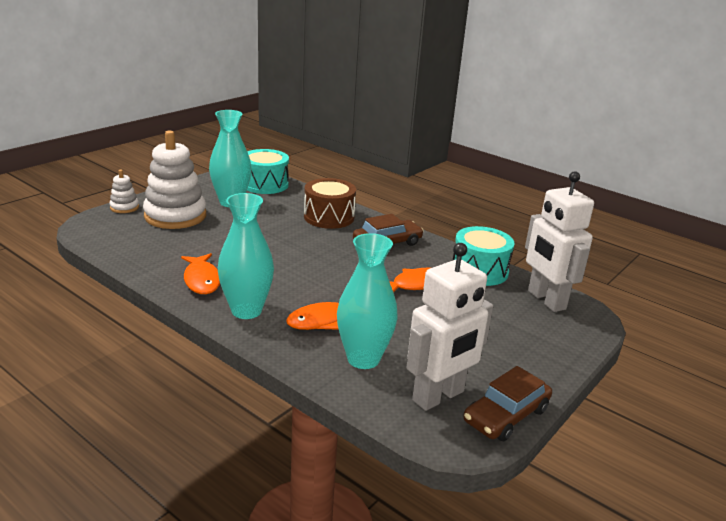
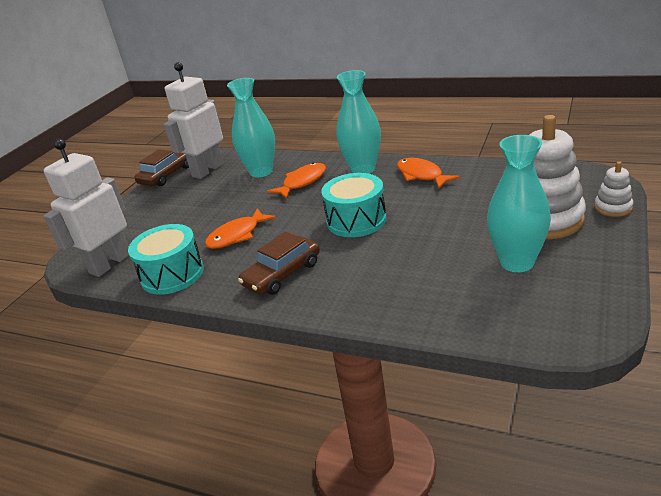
camera: 170 degrees right, 5 degrees up
turquoise drum [247,149,289,194] -> turquoise drum moved to [321,173,387,237]
brown drum [304,178,356,229] -> none
white robot [525,171,594,312] -> white robot turned 105 degrees counterclockwise [44,139,129,277]

